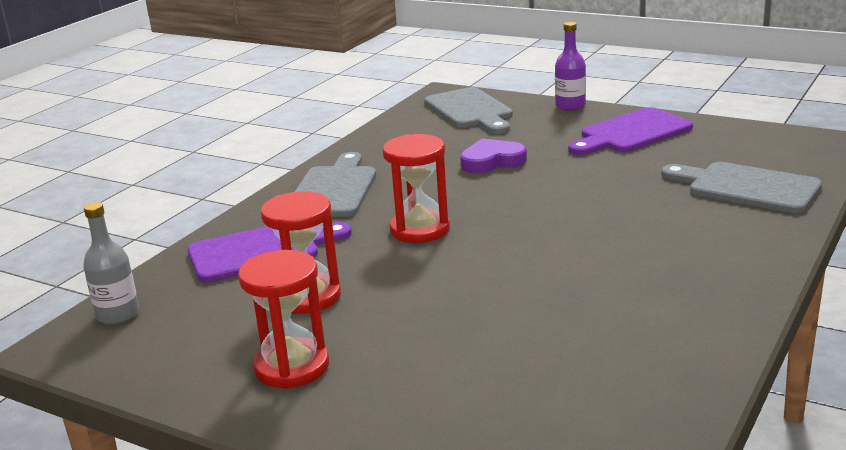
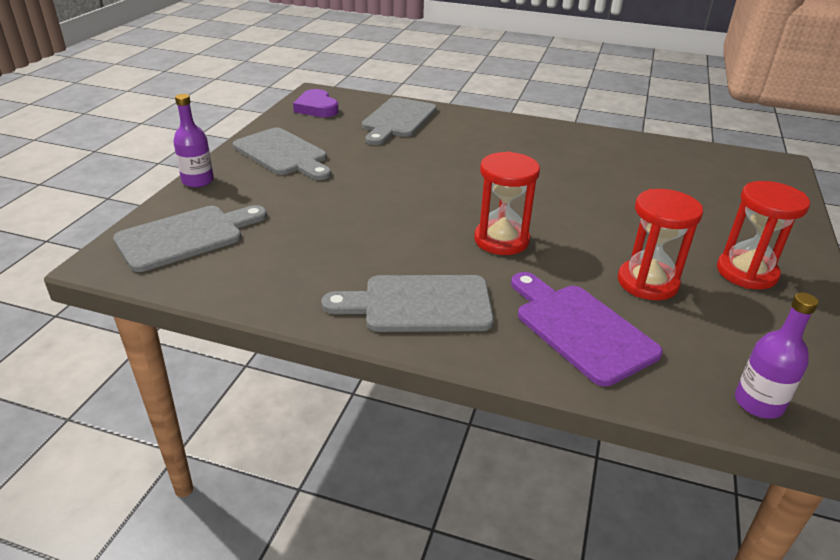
camera: 105 degrees left, 10 degrees up
grey bottle [83,202,139,324] -> purple bottle [735,292,819,419]
purple heart [460,139,527,174] -> purple heart moved to [293,89,339,117]
purple cutting board [568,107,693,155] -> grey cutting board [233,127,331,180]

